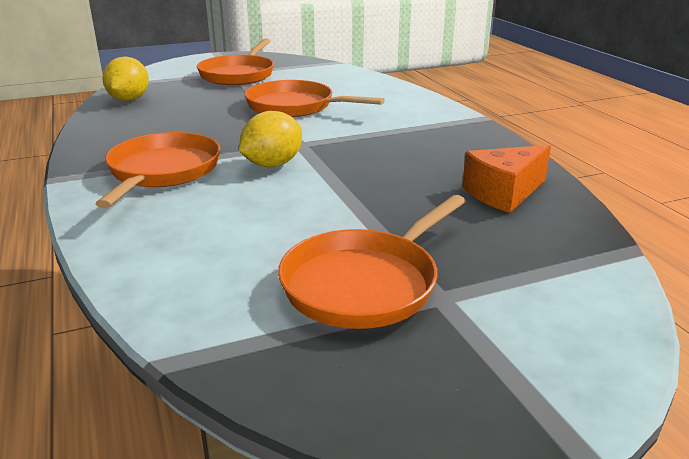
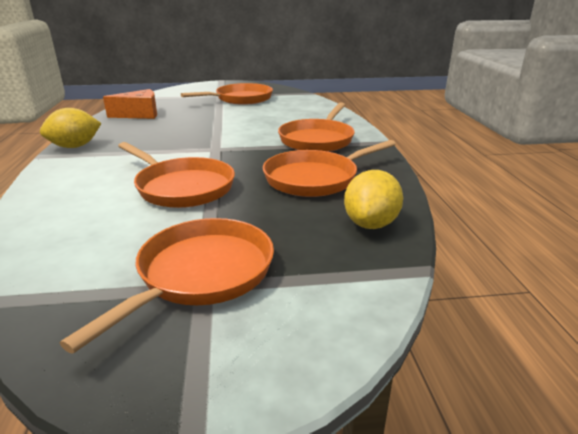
camera: 165 degrees left, 0 degrees up
yellow lemon [239,111,302,167] -> yellow lemon moved to [40,108,101,148]
none -> orange pan [263,140,396,197]

